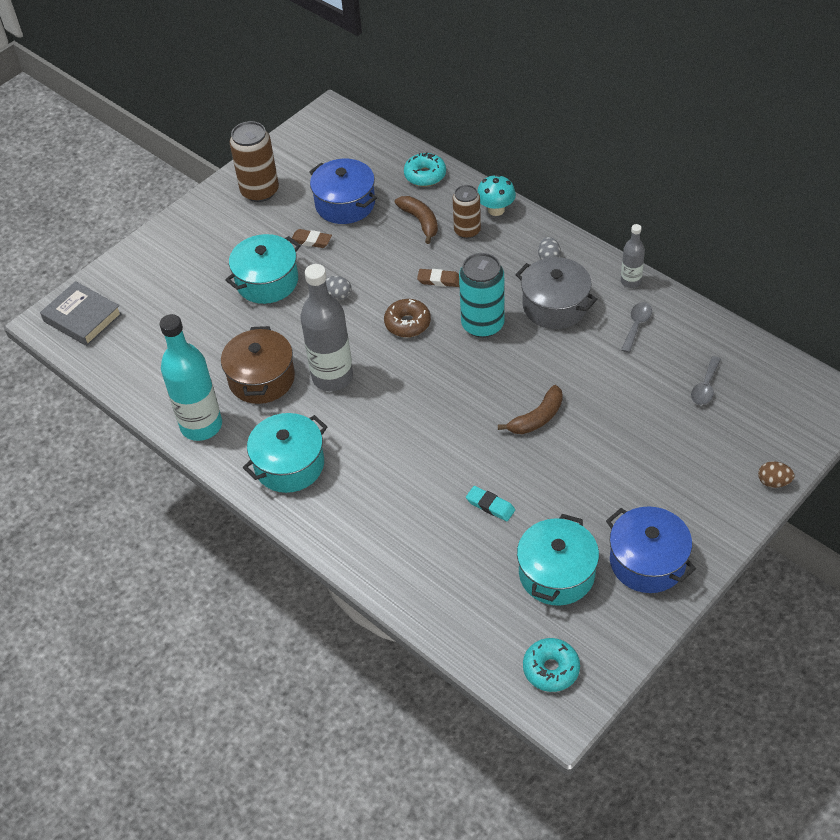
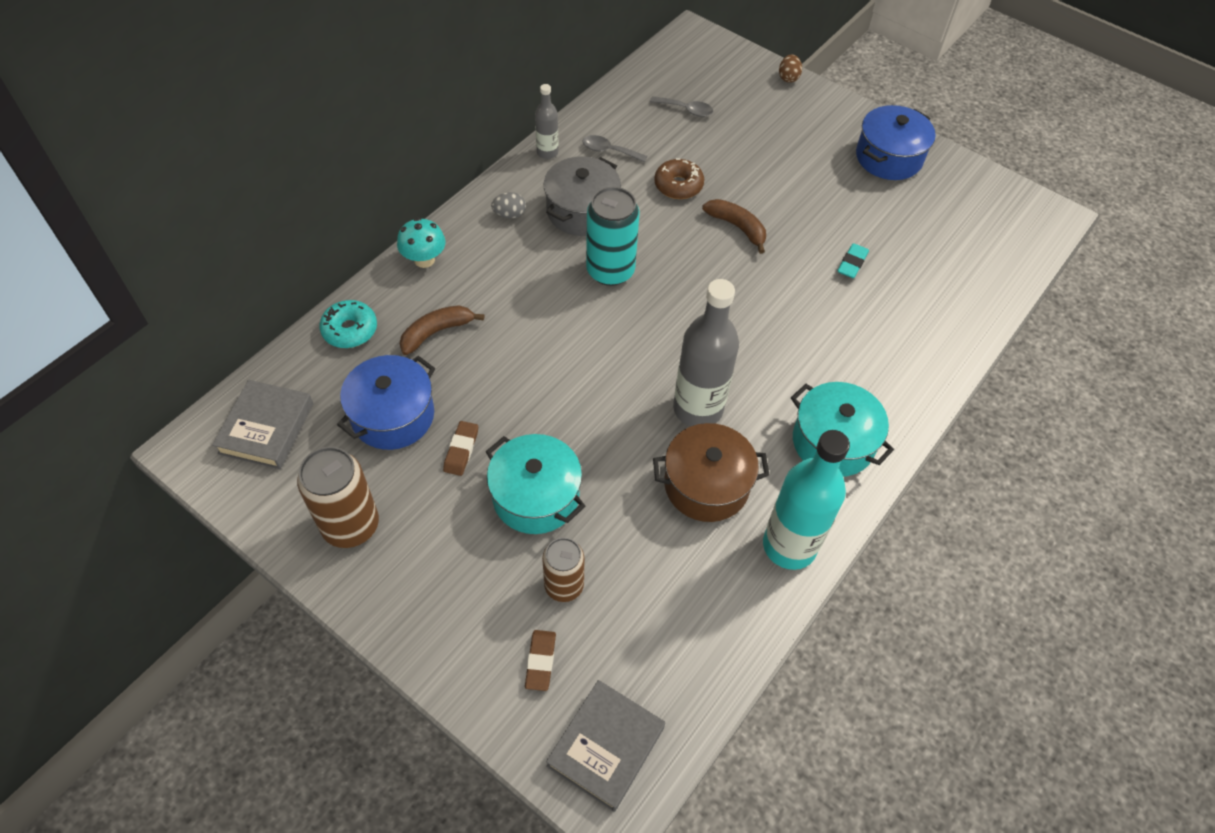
camera: 100 degrees left, 5 degrees up
grey egg [326,276,352,300] -> none
brown donut [384,299,431,337] -> brown donut moved to [654,158,704,199]
brown eraser [417,269,459,287] -> brown eraser moved to [525,630,556,691]
brown can [453,185,481,239] -> brown can moved to [542,538,585,602]
turquoise pot [517,514,599,605] -> none
turquoise donut [523,638,580,692] -> none
none -> grey book [212,380,313,469]

